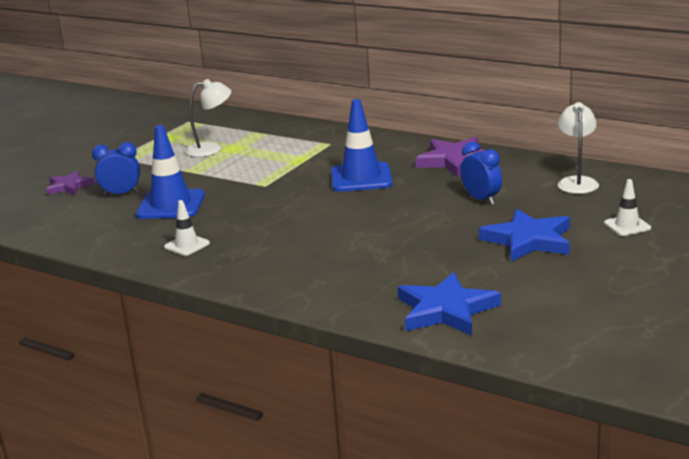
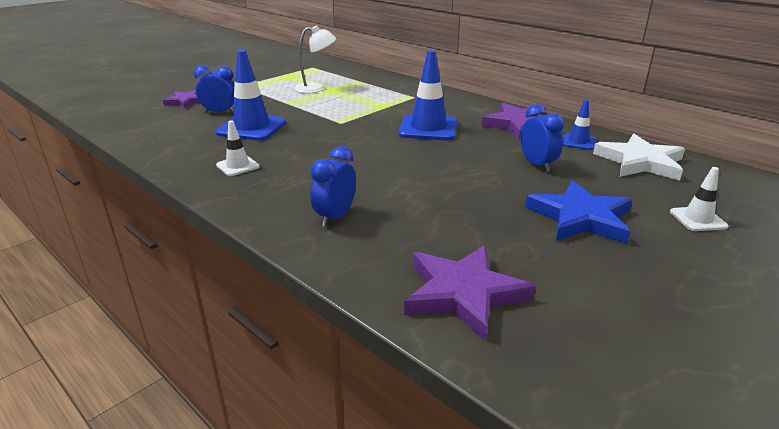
camera: 10 degrees right, 5 degrees up
blue star [398,272,501,335] -> purple star [404,245,536,341]
white lamp [558,102,599,194] -> white star [593,134,685,181]
none -> blue clock [310,146,356,227]
none -> blue traffic cone [563,100,596,150]

